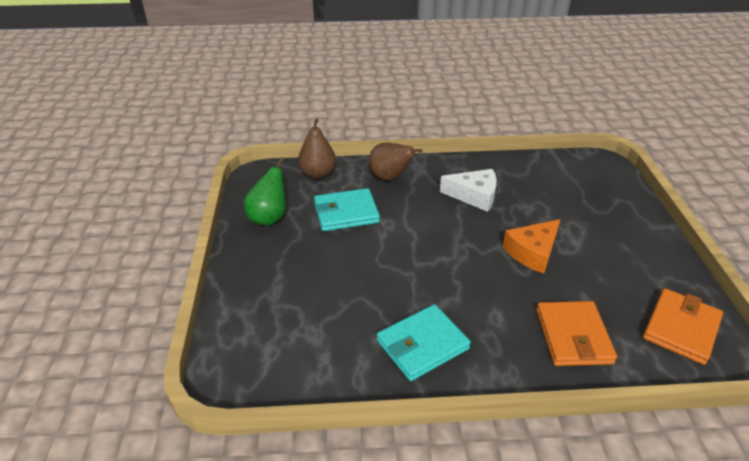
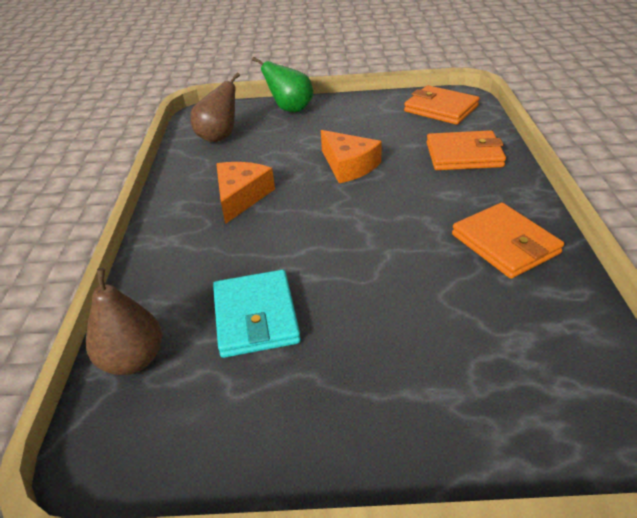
camera: 85 degrees left, 0 degrees up
green pear [244,157,286,226] -> green pear moved to [252,57,313,112]
brown pear [369,143,422,181] -> brown pear moved to [190,73,240,143]
turquoise wallet [377,304,471,381] -> orange wallet [452,203,564,279]
white cheese [440,169,497,212] -> orange cheese [216,162,275,224]

